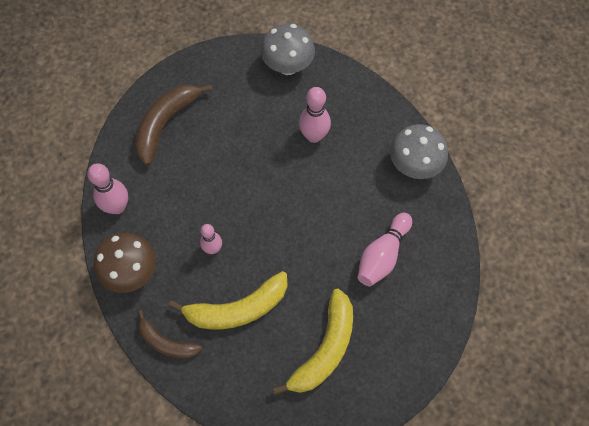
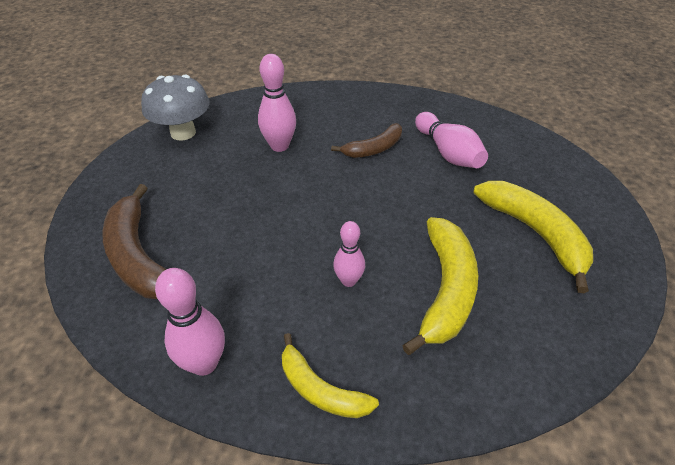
camera: 60 degrees left, 20 degrees down
brown mushroom [93,233,156,293] -> yellow banana [282,333,379,418]
brown banana [138,310,202,359] -> brown banana moved to [331,123,402,158]
grey mushroom [390,124,448,179] -> none

